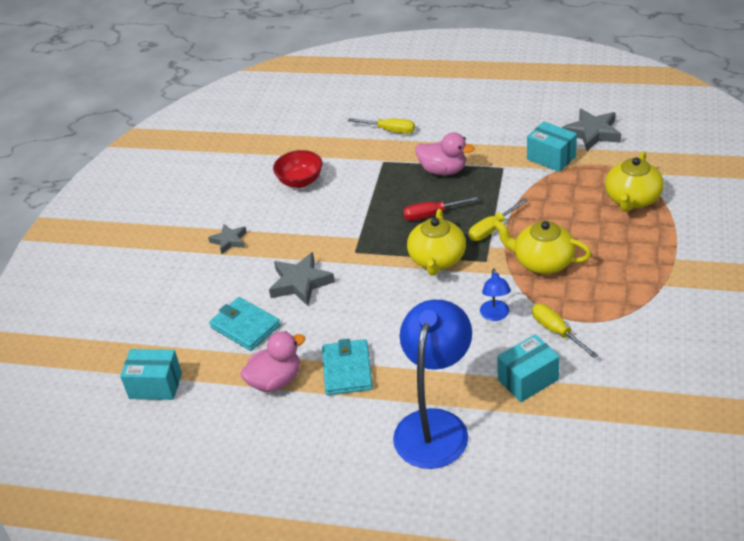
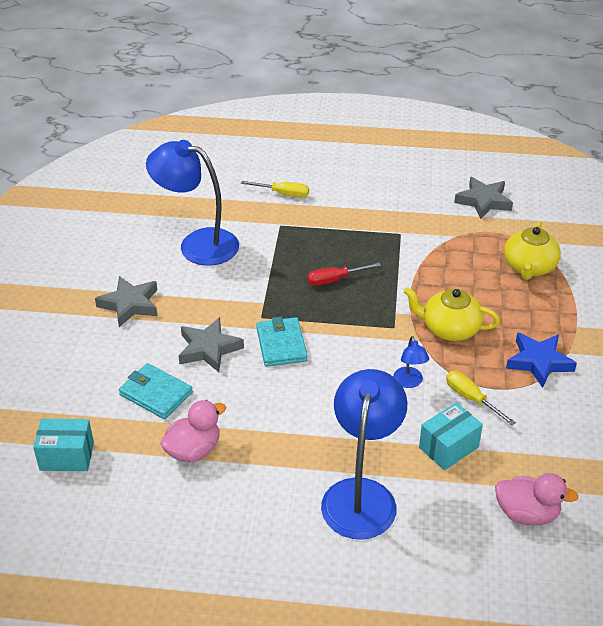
camera: 10 degrees left, 0 degrees up
grey star [208,224,247,254] -> grey star [95,276,157,327], size x1.60
red bowl [273,150,322,188] -> blue lamp [146,140,239,266]
turquoise wallet [322,339,373,395] -> turquoise wallet moved to [256,317,308,367]
yellow teapot [407,209,466,276] -> none
pink duck [416,132,475,175] -> pink duck moved to [495,473,578,525]
yellow screwdriver [469,198,528,241] -> none
turquoise box [527,121,577,172] -> none
none -> blue star [506,332,577,388]

